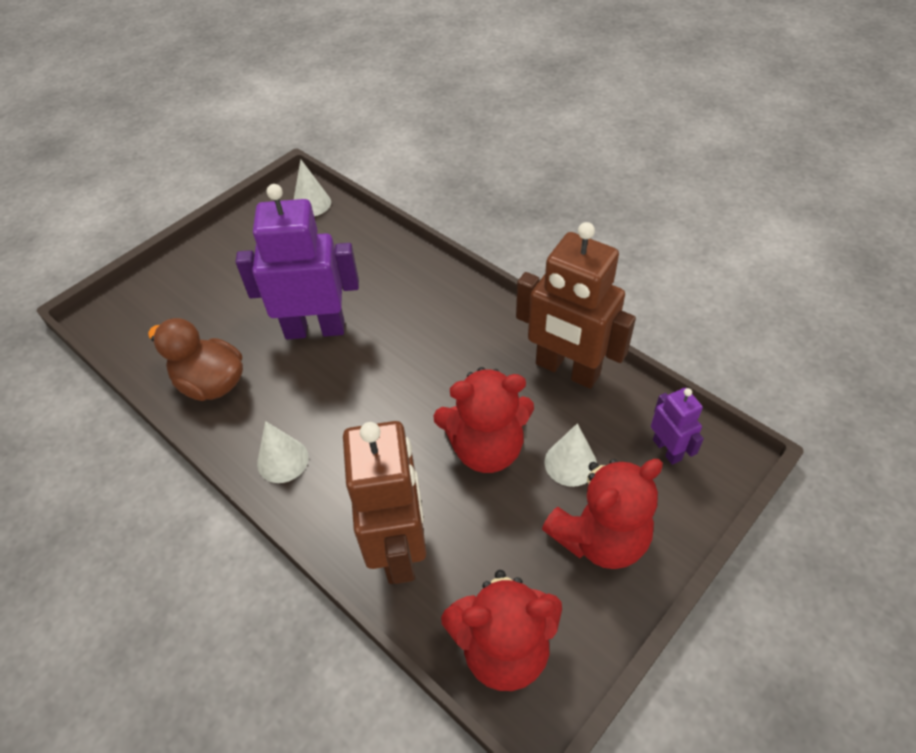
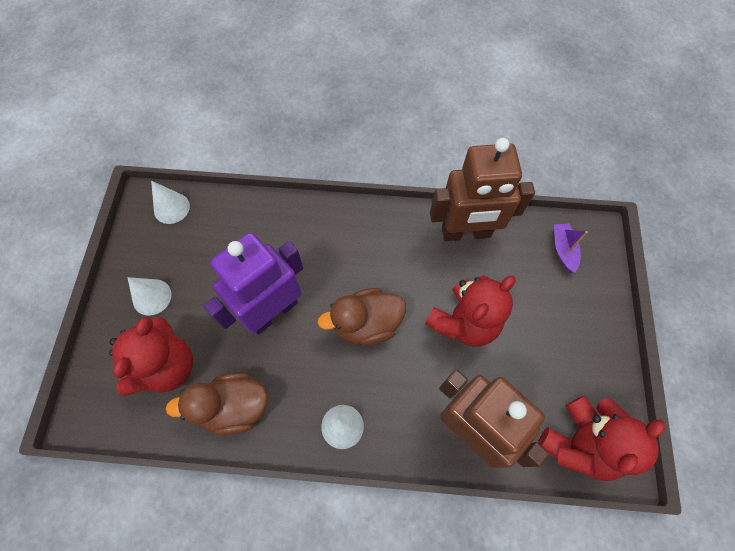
camera: 40 degrees left, 15 degrees up
red teddy bear [542,459,663,569] -> red teddy bear moved to [109,317,193,396]
white cone [545,423,597,487] -> white cone moved to [127,277,172,316]
purple robot [651,387,704,465] -> purple boat [554,223,588,273]
none -> brown duck [317,288,406,345]

